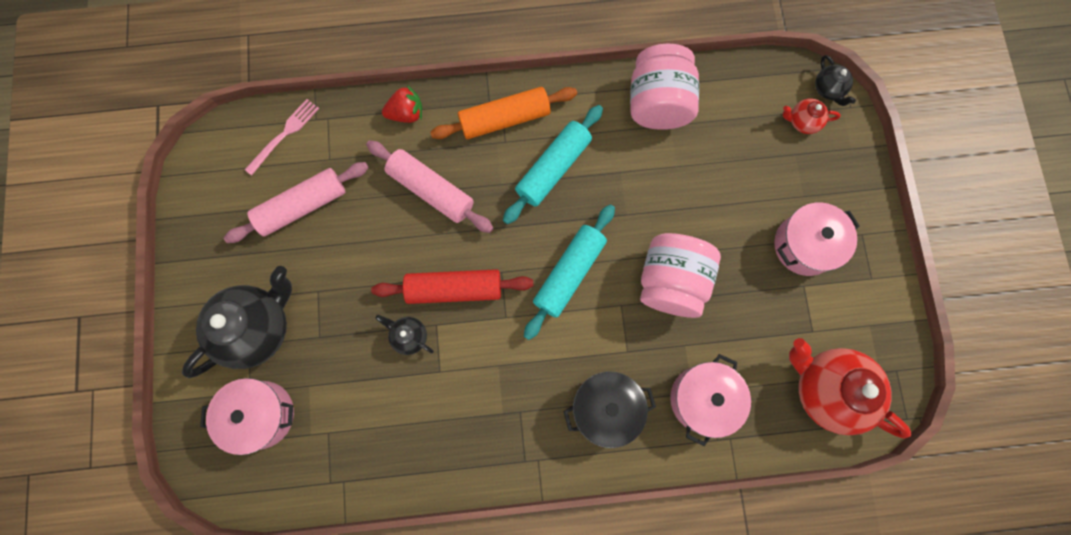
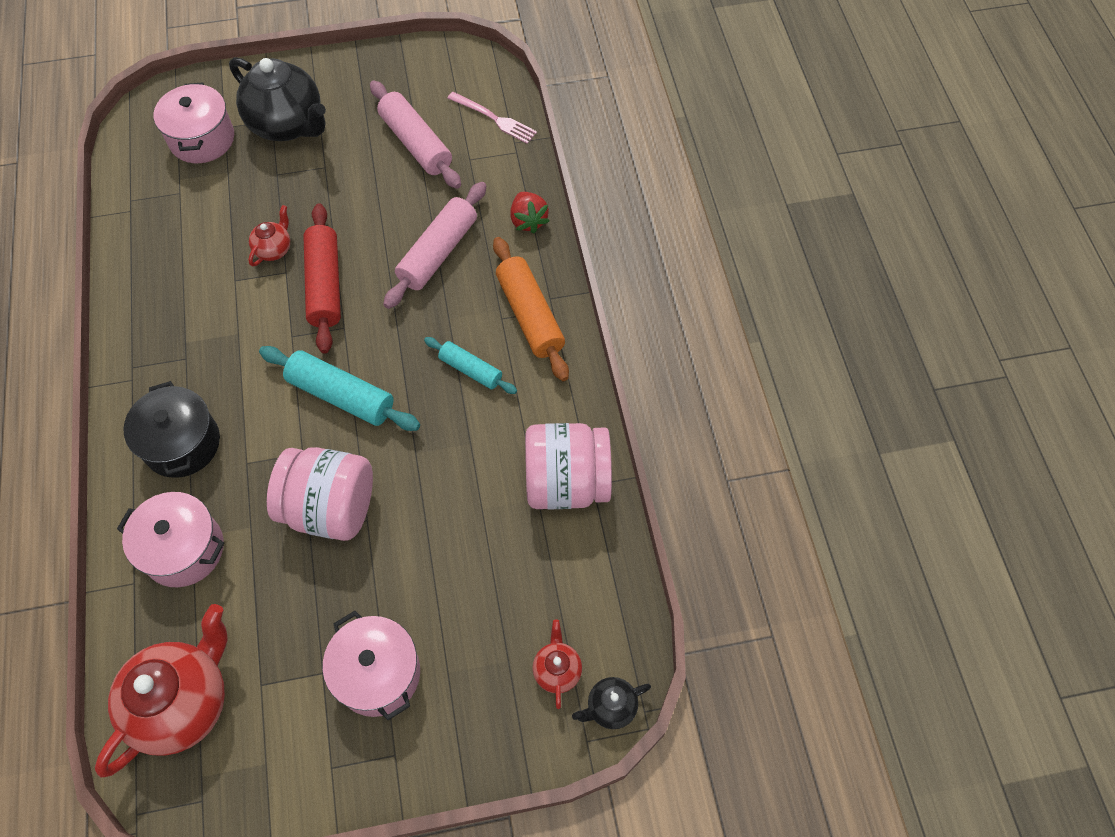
camera: 85 degrees right, 15 degrees down
black teapot [376,315,434,355] -> red teapot [248,205,290,267]
turquoise rolling pin [503,105,603,224] -> turquoise rolling pin [424,337,517,394], size x0.61

